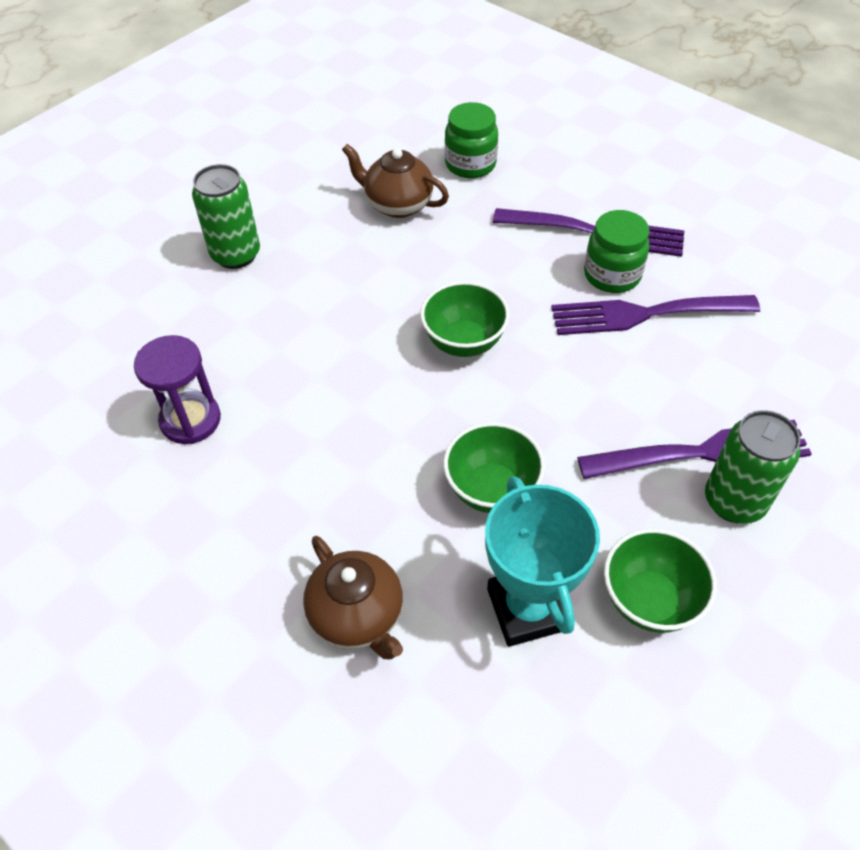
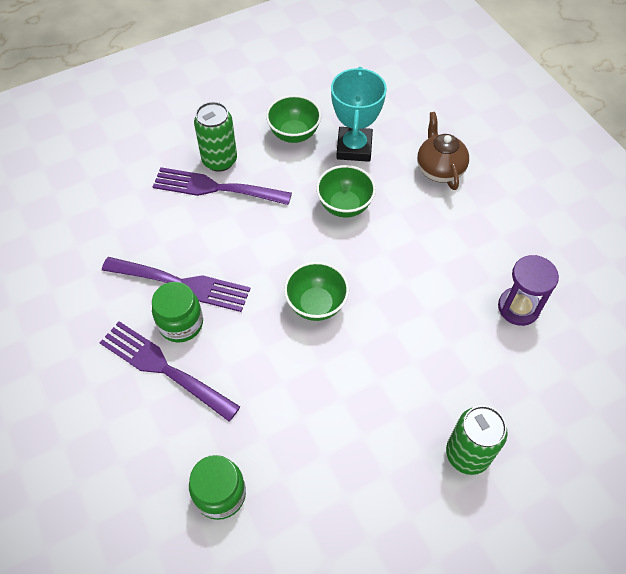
camera: 160 degrees left, 5 degrees up
brown teapot [342,144,449,218] -> none

